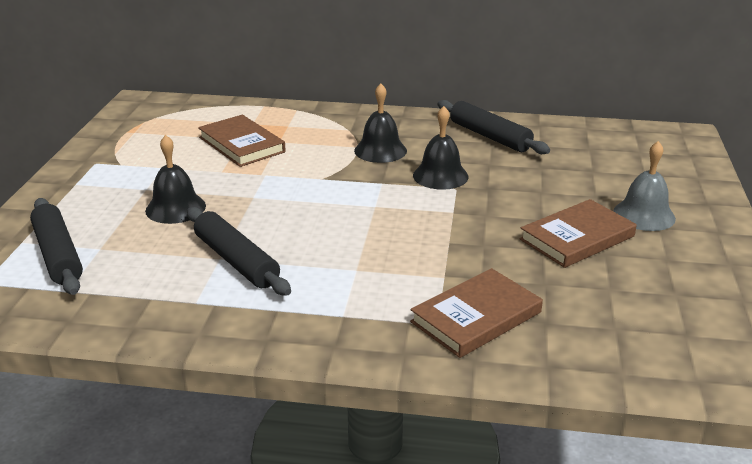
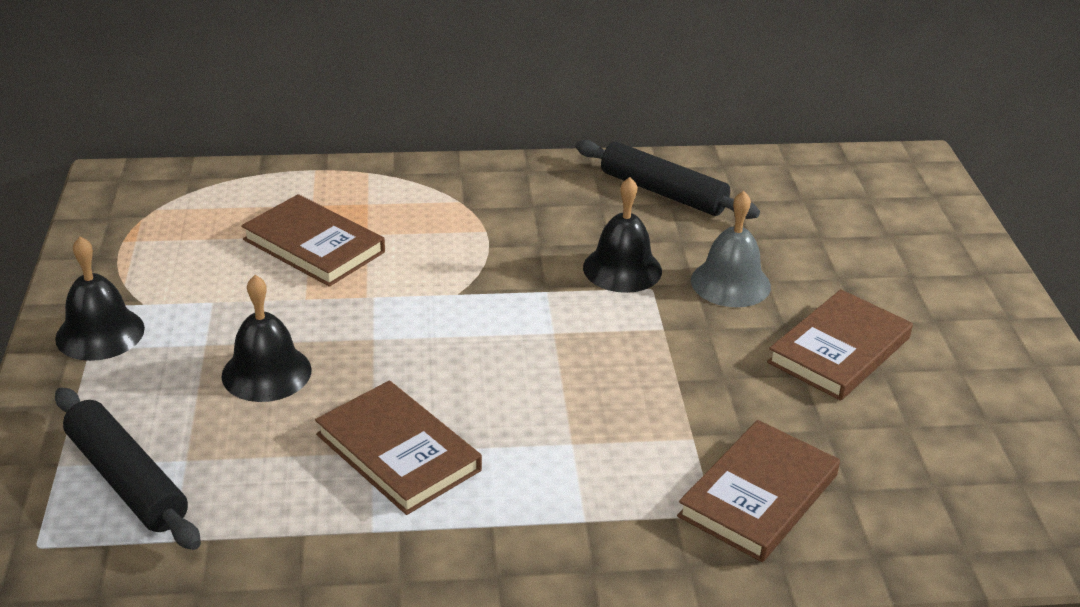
camera: 15 degrees left, 5 degrees up
black rolling pin [187,207,291,295] -> brown book [315,381,482,515]
black bell [354,83,407,163] -> black bell moved to [55,237,145,361]
grey bell [613,141,676,231] -> grey bell moved to [691,191,771,307]

